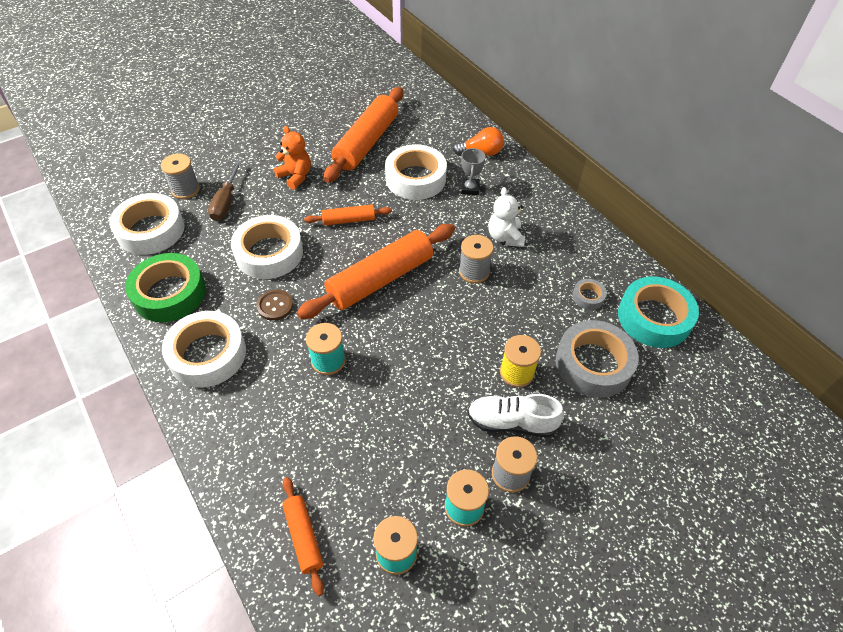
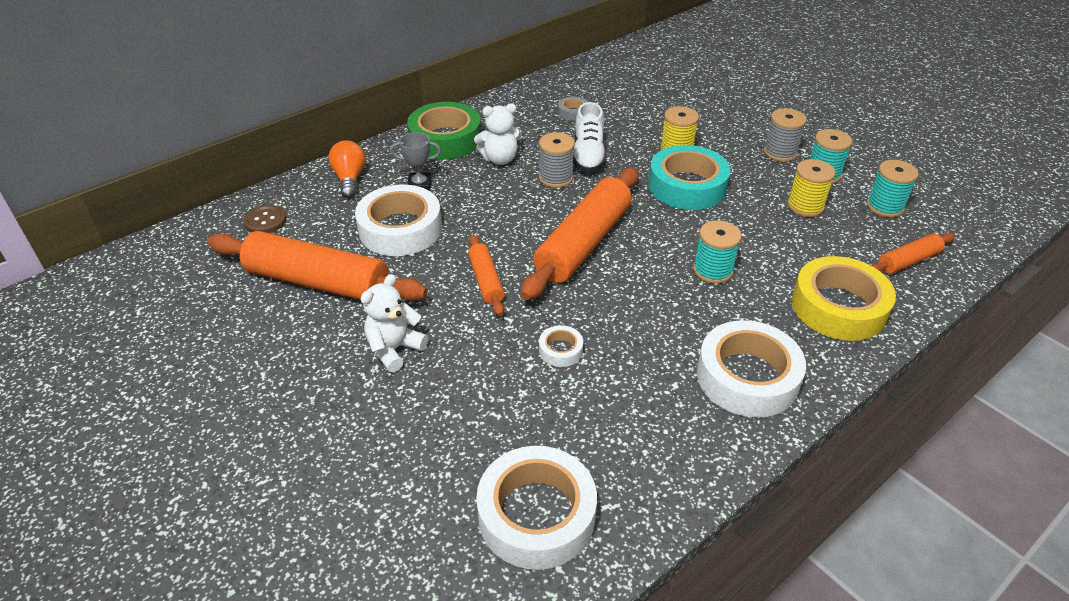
camera: 95 degrees left, 10 degrees down
green tape [125,253,206,322] -> green tape moved to [407,102,481,160]
grey spool [161,154,200,199] -> none
brown screwdriver [208,161,242,221] -> none
white tape [231,215,303,279] -> white tape [539,325,583,367], size x0.45
brown button [256,290,293,321] -> brown button moved to [243,205,286,233]
orange teddy bear [274,126,311,189] -> white teddy bear [361,274,428,372]
orange rolling pin [297,224,455,319] -> orange rolling pin turned 75 degrees clockwise [521,167,638,300]
white shoe [468,394,564,437] -> white shoe moved to [573,102,606,172]
grey tape [556,320,639,398] -> none
turquoise tape [618,277,699,348] -> turquoise tape moved to [648,145,731,210]
none -> yellow spool [787,159,835,217]
none -> yellow tape [792,256,896,341]

